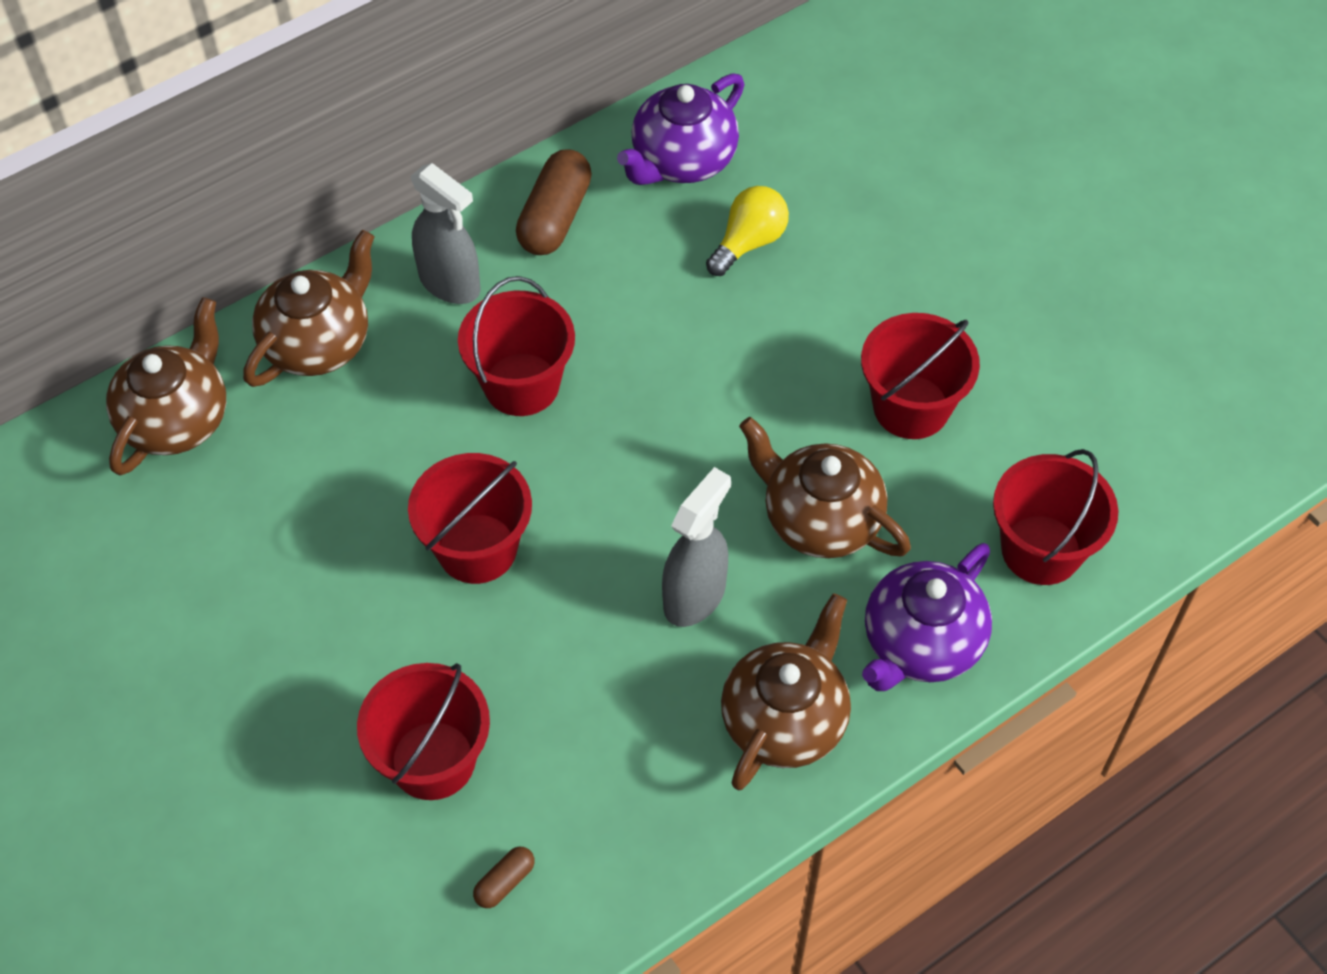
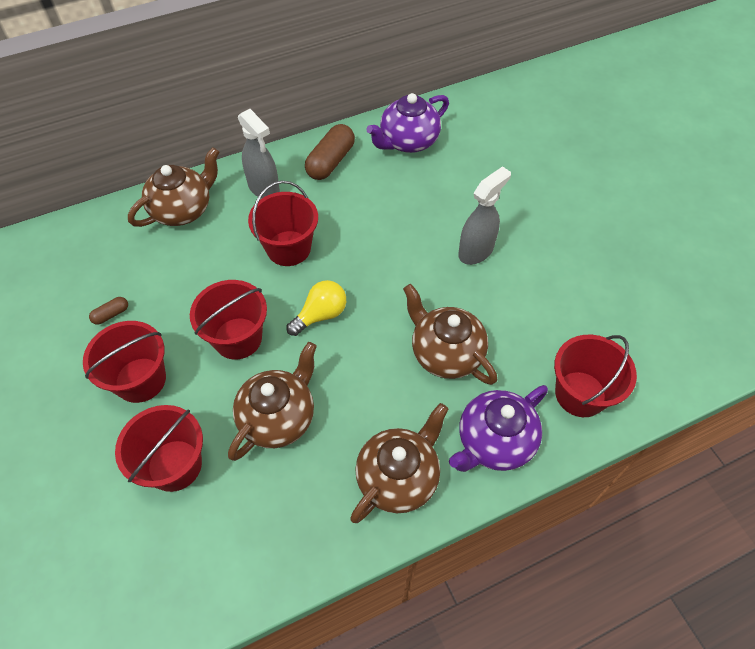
camera: 10 degrees right, 0 degrees up
brown teapot [106,297,226,475] -> brown teapot moved to [228,342,317,461]
brown capsule [473,847,535,908] -> brown capsule moved to [89,297,128,325]
grey spray bottle [662,467,731,627] -> grey spray bottle moved to [458,166,511,265]
yellow light bulb [706,186,789,276] -> yellow light bulb moved to [286,280,346,336]
red bucket [861,313,980,439] -> red bucket moved to [83,321,166,403]

